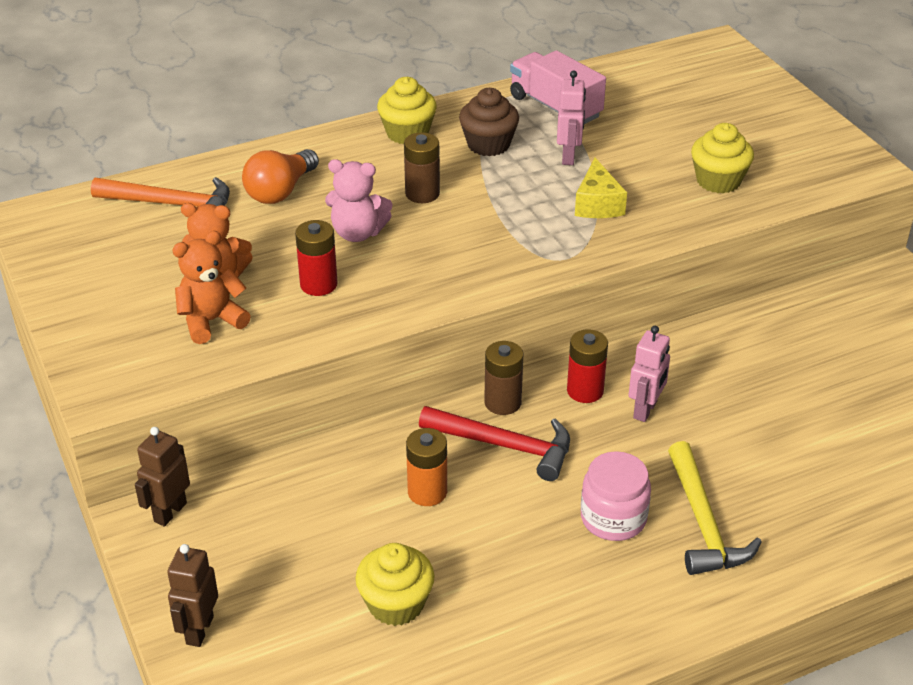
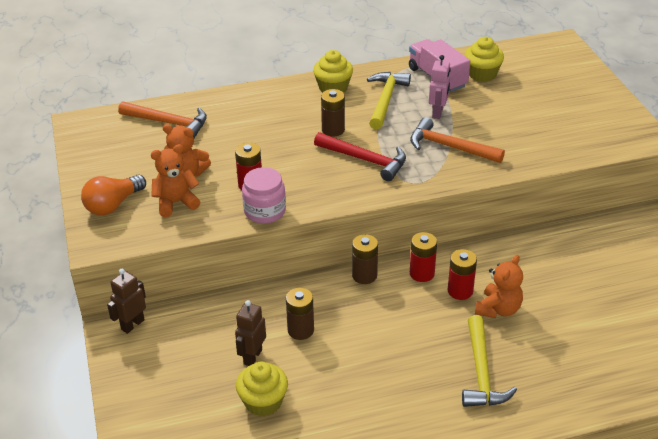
camera: 10 degrees right, 0 degrees up
brown robot [167,544,218,647] -> brown robot moved to [235,300,266,366]
orange light bulb [242,149,319,204] -> orange light bulb moved to [81,175,146,215]
pink teddy bear [325,159,392,242] -> none
orange battery [406,428,447,506] -> brown battery [286,288,314,340]
red hammer [419,406,570,481] -> red hammer moved to [314,132,406,181]
brown cupcake [459,88,519,156] -> yellow hammer [367,72,411,130]
yellow cheese [575,158,627,218] -> orange hammer [410,117,505,163]
pink jar [581,451,651,541] -> pink jar moved to [242,167,286,224]
pink robot [629,326,670,422] -> red battery [448,249,477,300]
yellow cupcake [691,123,754,193] -> yellow cupcake moved to [464,37,504,82]
none -> orange teddy bear [475,255,523,318]

